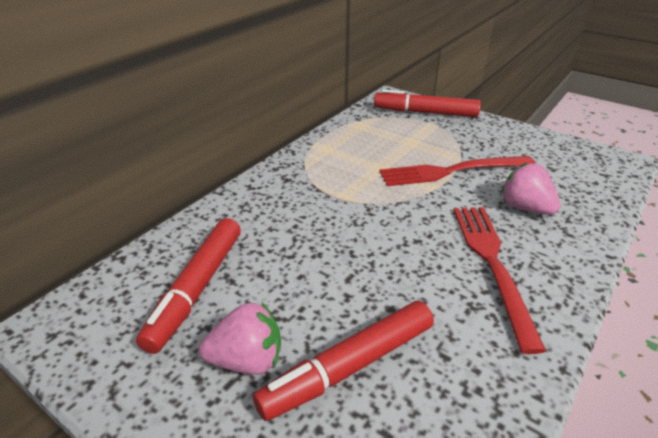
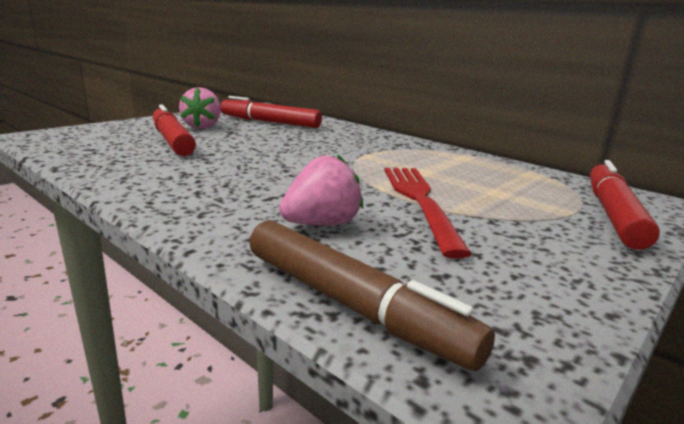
camera: 95 degrees right, 15 degrees down
red fork [454,207,546,354] -> none
none -> brown marker [249,220,495,371]

